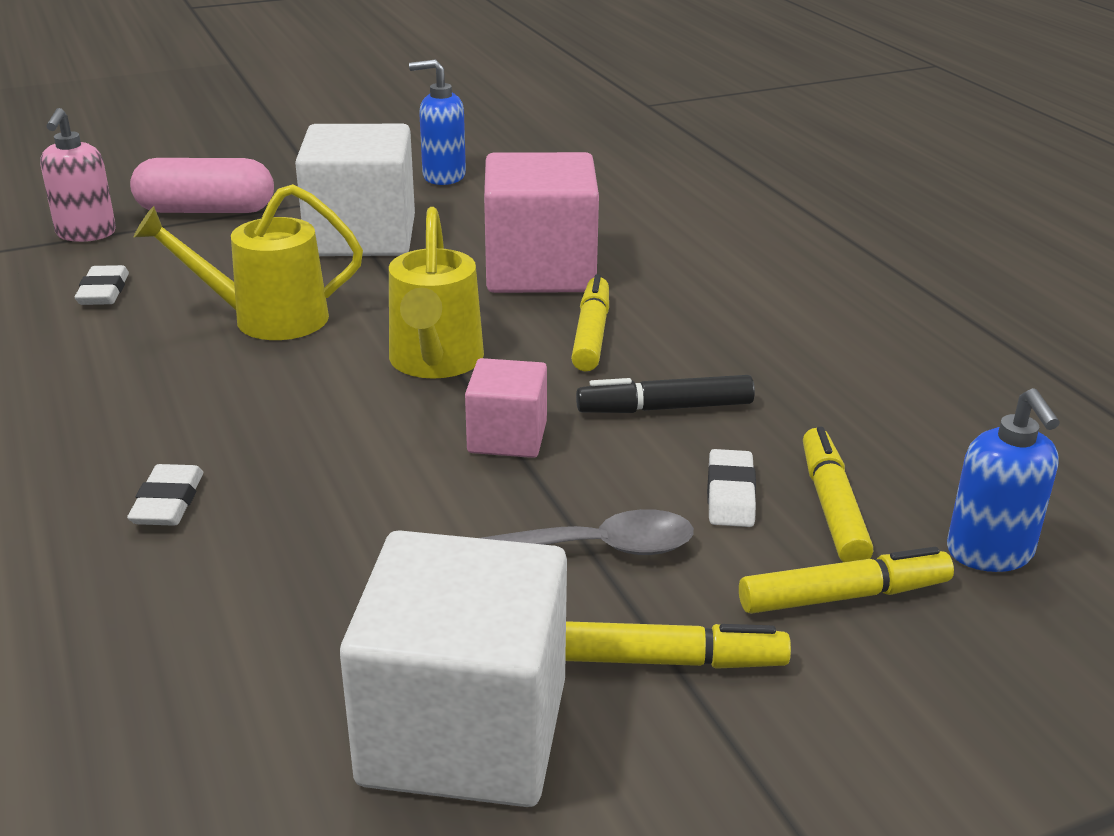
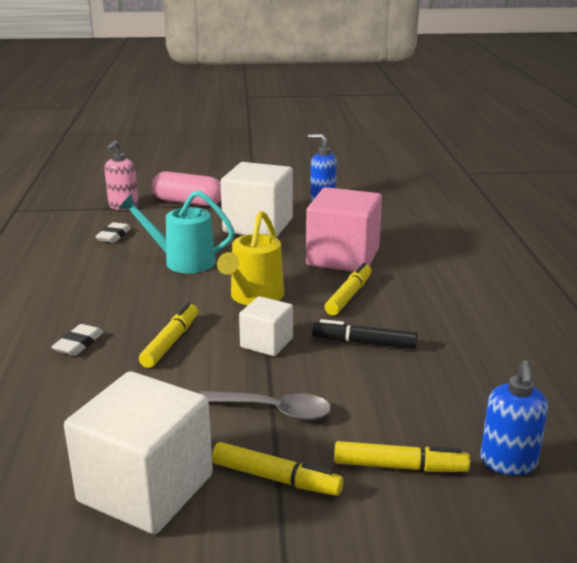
camera: 20 degrees right, 5 degrees down
yellow watering can [134,184,363,340] -> turquoise watering can [119,191,234,273]
pink cube [465,358,547,458] -> white cube [239,296,293,356]
white eraser [707,449,756,527] -> none
yellow marker [803,427,873,562] -> yellow marker moved to [139,303,198,368]

